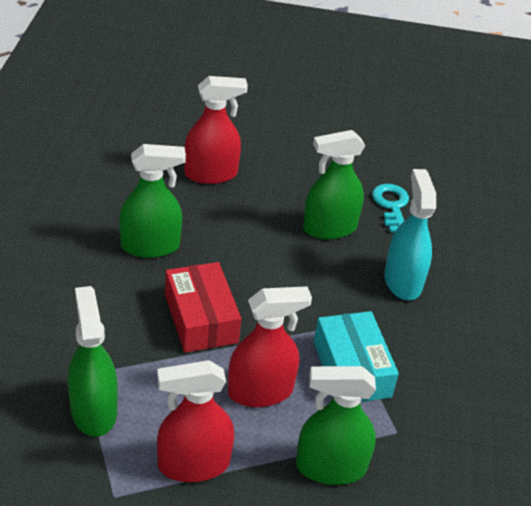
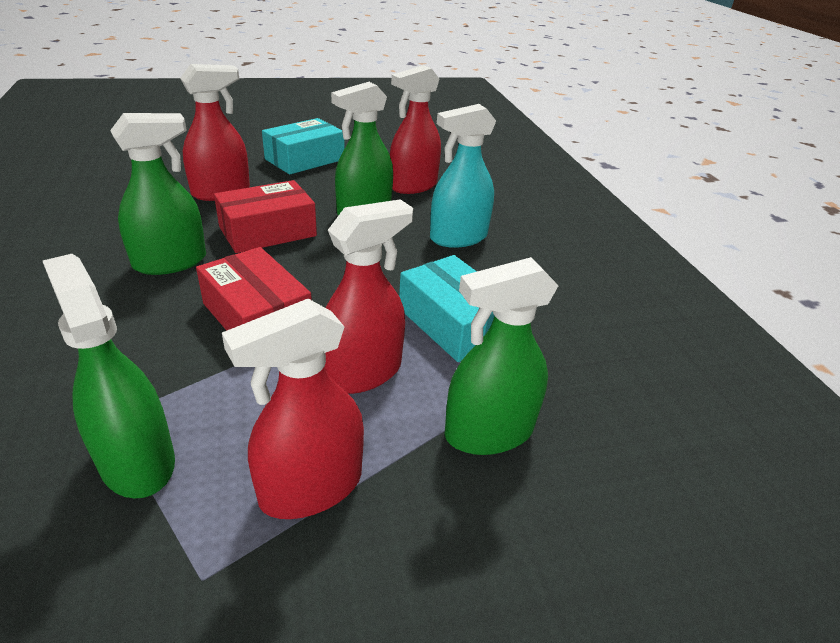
camera: 20 degrees left, 5 degrees down
turquoise key [372,184,409,233] -> red spray bottle [390,65,441,194]
turquoise spray bottle [384,169,436,300] -> turquoise spray bottle turned 90 degrees counterclockwise [430,104,496,248]
none -> red box [214,180,317,253]
none -> turquoise box [262,118,345,175]

